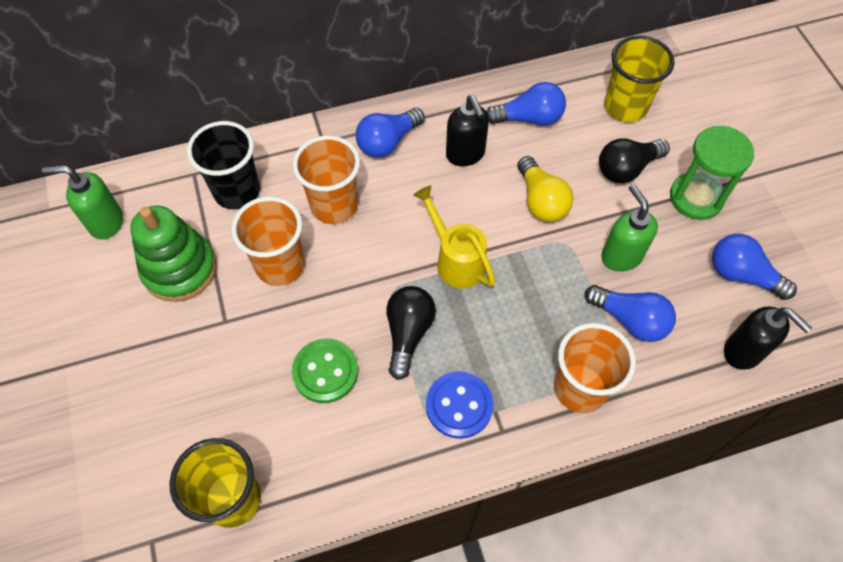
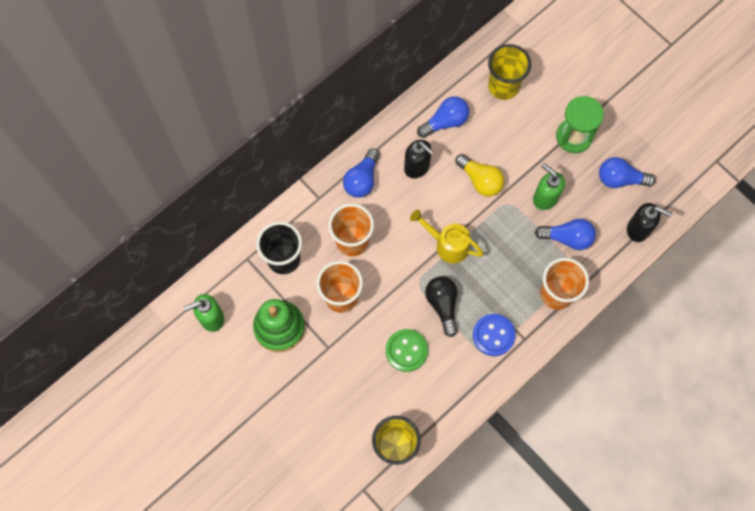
camera: 25 degrees left, 10 degrees up
black light bulb [599,139,670,183] -> none

